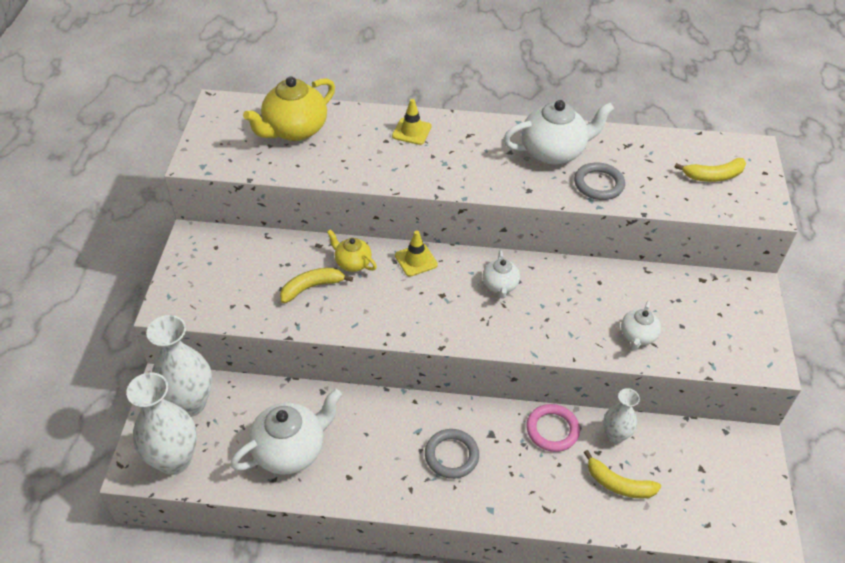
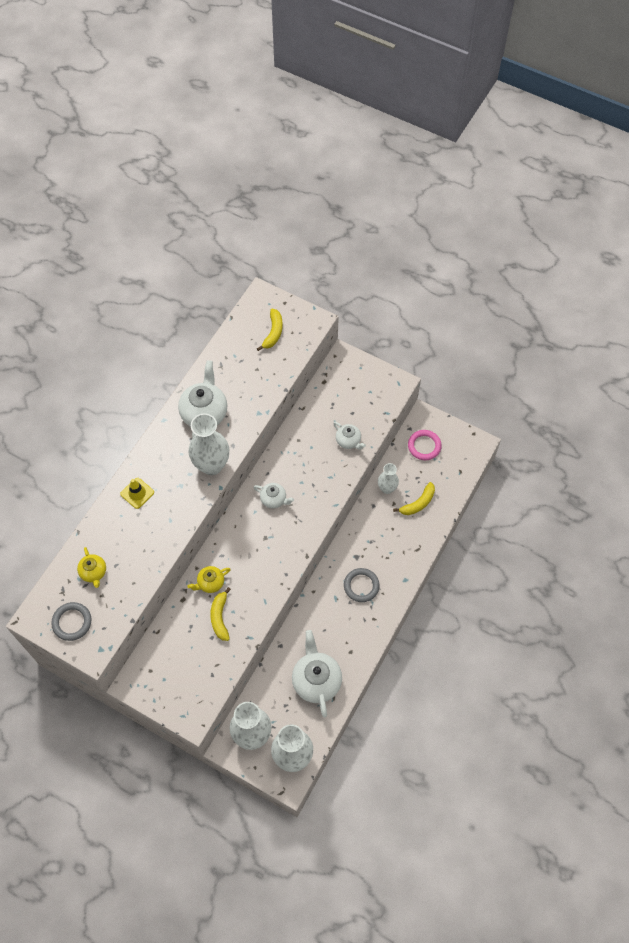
camera: 65 degrees left, 15 degrees up
yellow teapot [243,76,335,141] -> yellow teapot [77,547,106,588], size x0.55
yellow traffic cone [395,231,438,277] -> none
pink ring [526,404,580,452] -> pink ring moved to [408,430,442,460]
grey ring [574,162,625,200] -> grey ring moved to [51,602,91,641]
none -> white vase [189,414,229,475]

